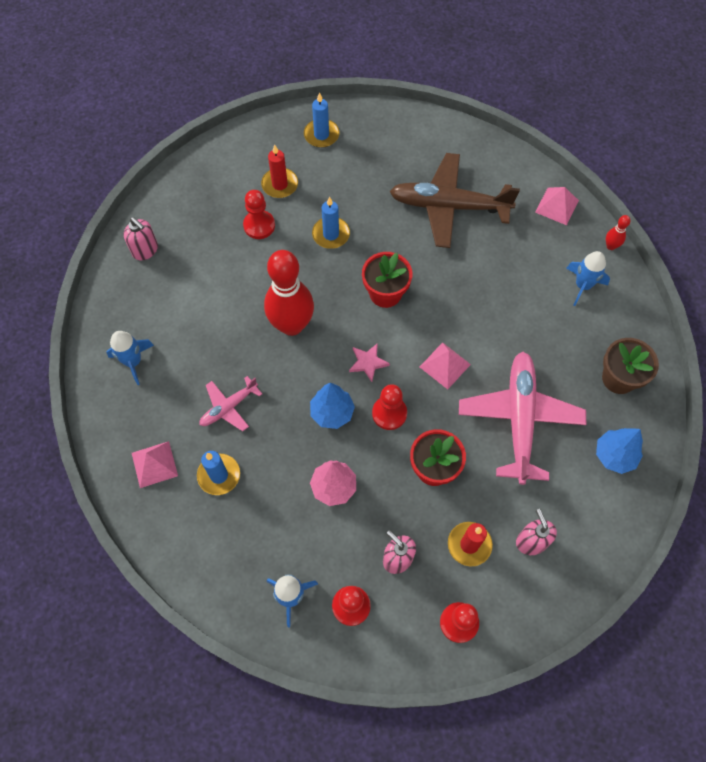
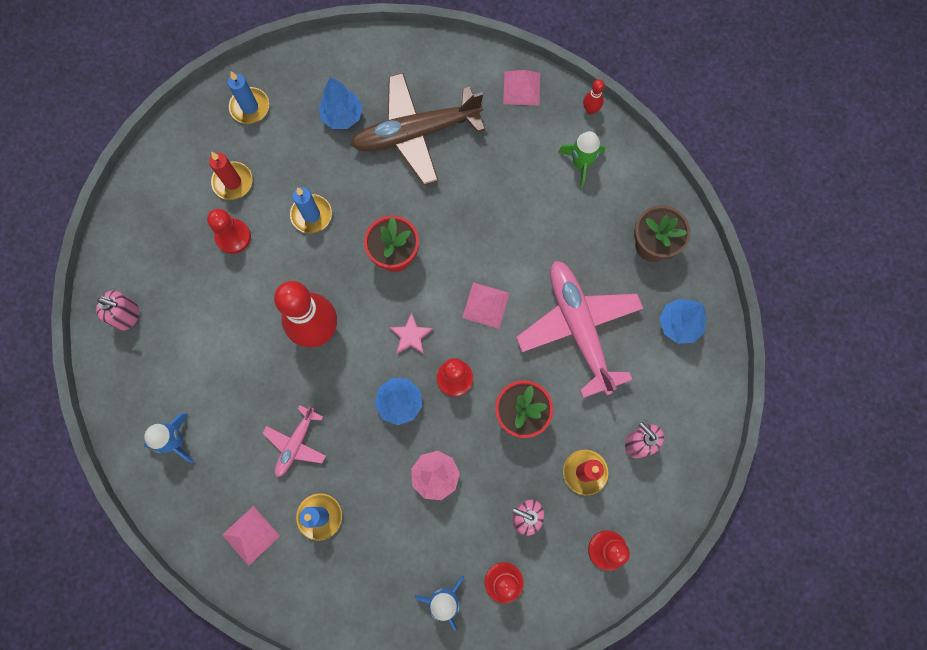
camera: 25 degrees left, 10 degrees up
blue rocket [566,251,610,306] -> green rocket [558,131,605,189]
none -> blue tree [319,77,362,129]

